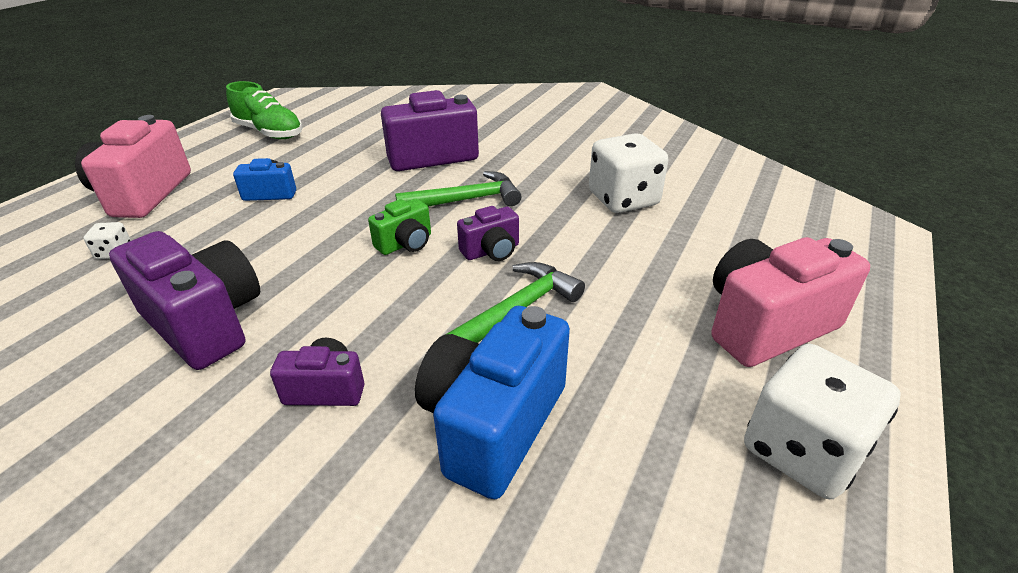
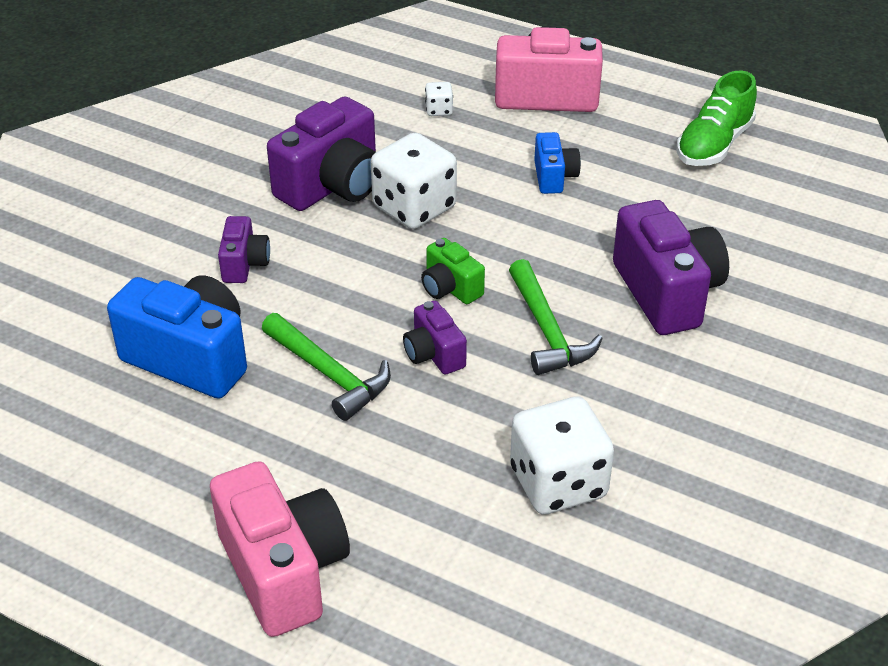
camera: 90 degrees right, 5 degrees up
white dice [744,344,901,499] -> white dice moved to [371,133,457,229]

